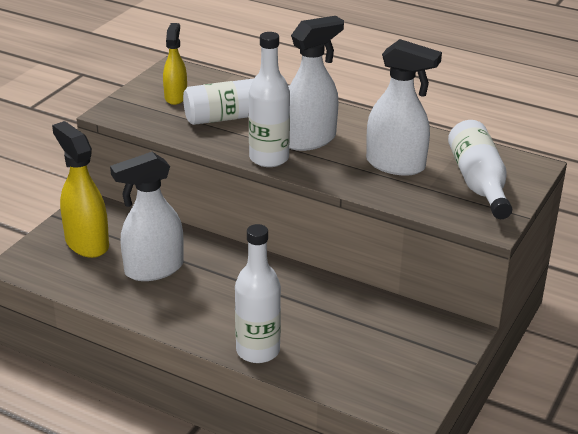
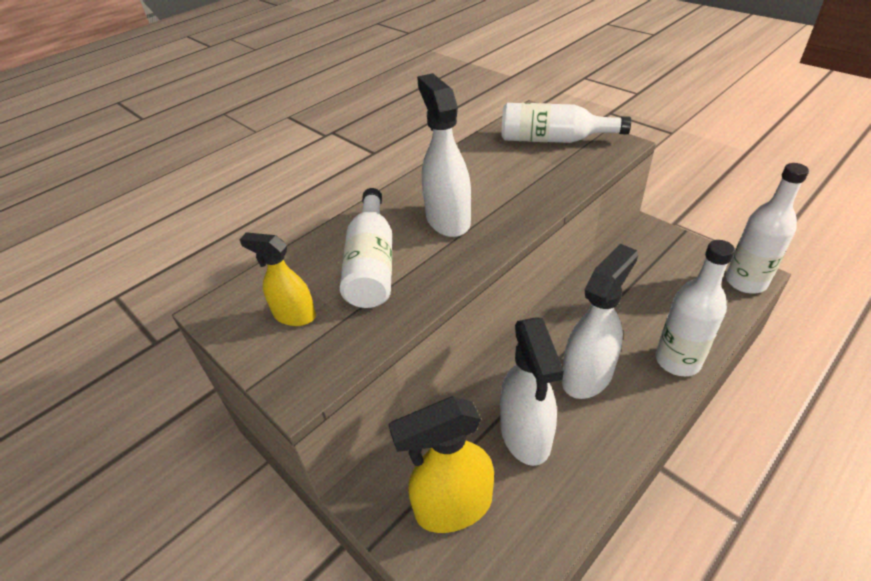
camera: 70 degrees left, 10 degrees up
white bottle [249,32,290,167] -> white bottle moved to [726,163,809,293]
white spray bottle [366,39,442,176] -> white spray bottle moved to [562,244,638,399]

